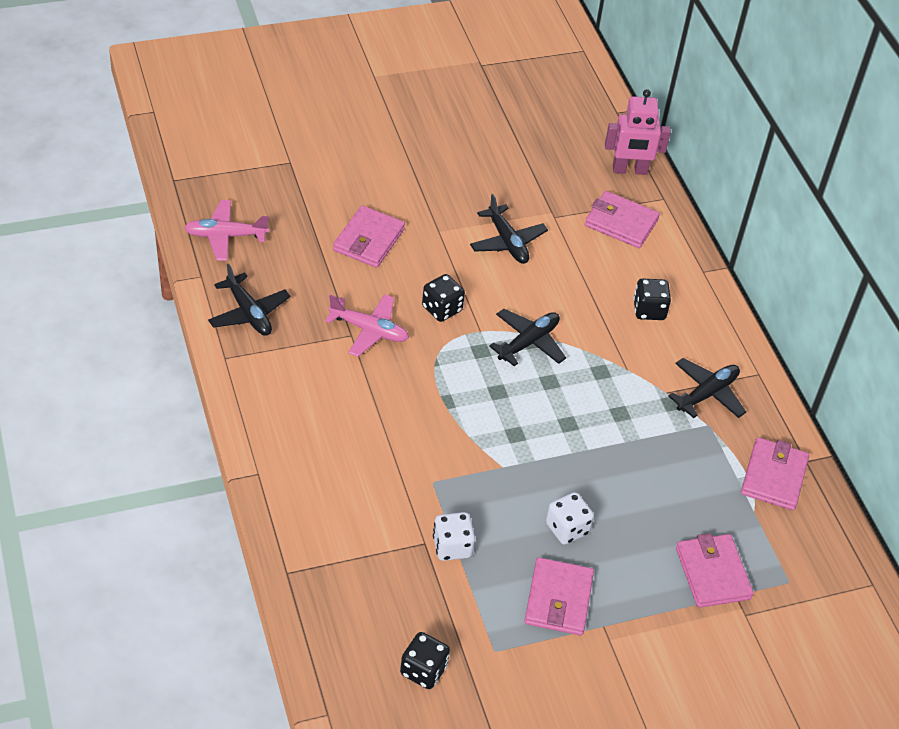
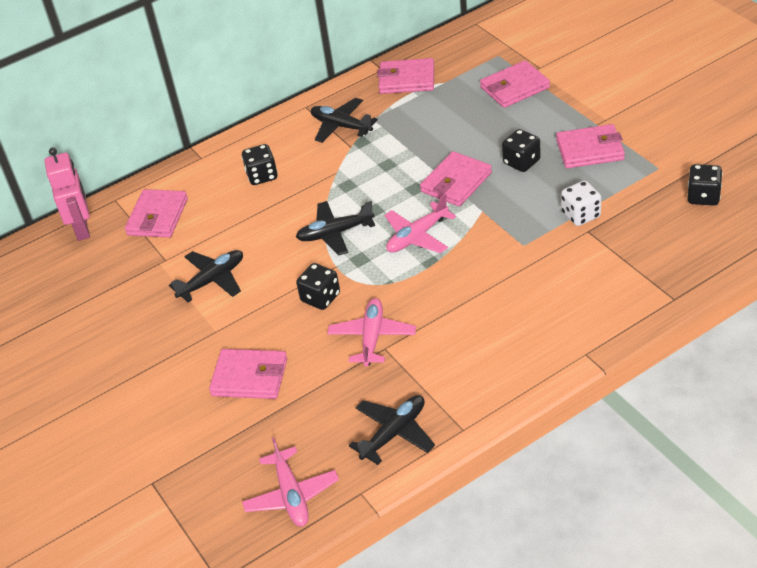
camera: 95 degrees left, 5 degrees down
black plane [489,309,566,366] -> black plane turned 45 degrees counterclockwise [296,201,375,256]
white dice [546,492,594,545] -> black dice [502,129,541,172]
none -> pink plane [385,194,456,253]
none -> pink wallet [420,151,492,206]

